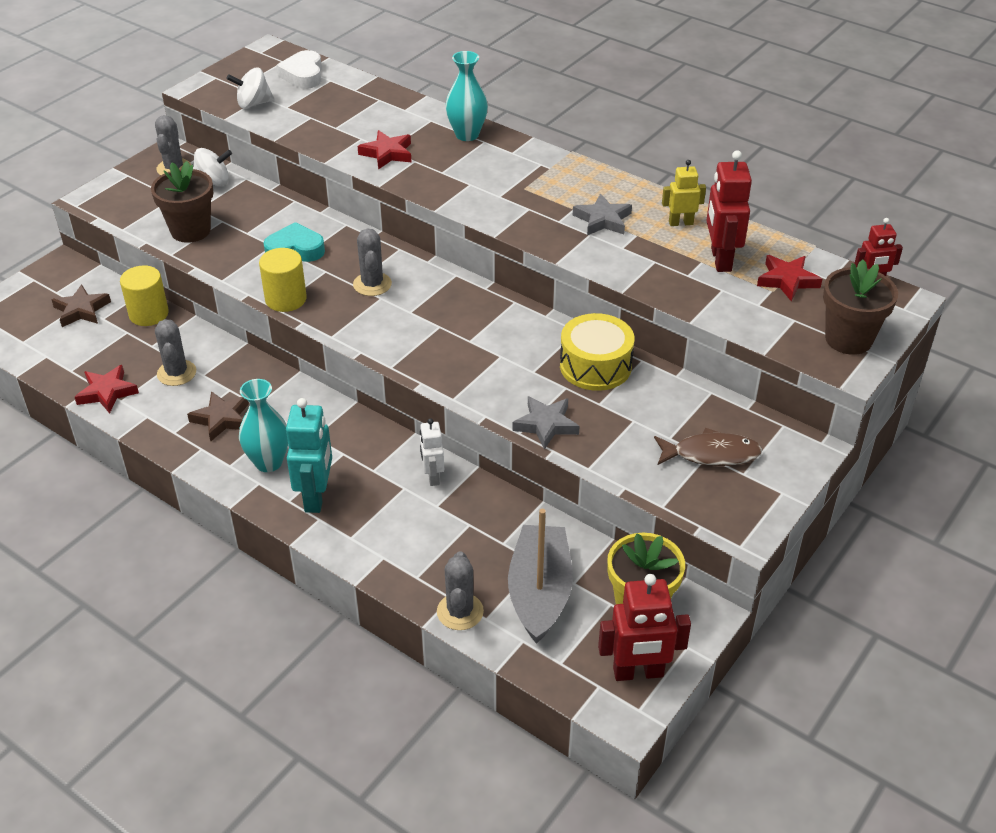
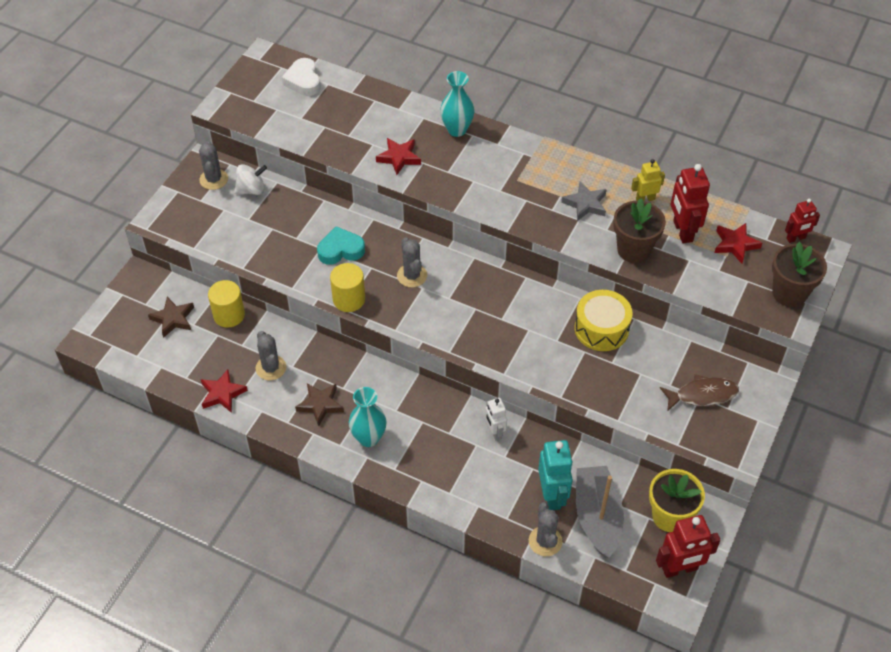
camera: 10 degrees left, 10 degrees up
brown flower pot [151,161,213,243] -> brown flower pot moved to [613,198,666,263]
white spinning top [226,68,274,108] -> none
turquoise robot [286,398,332,513] -> turquoise robot moved to [538,440,573,510]
grey star [512,396,580,450] -> none

